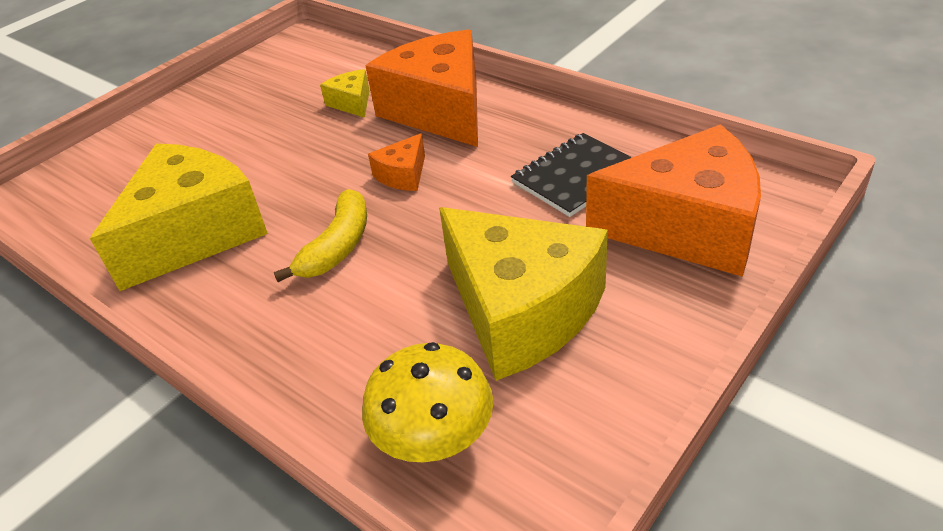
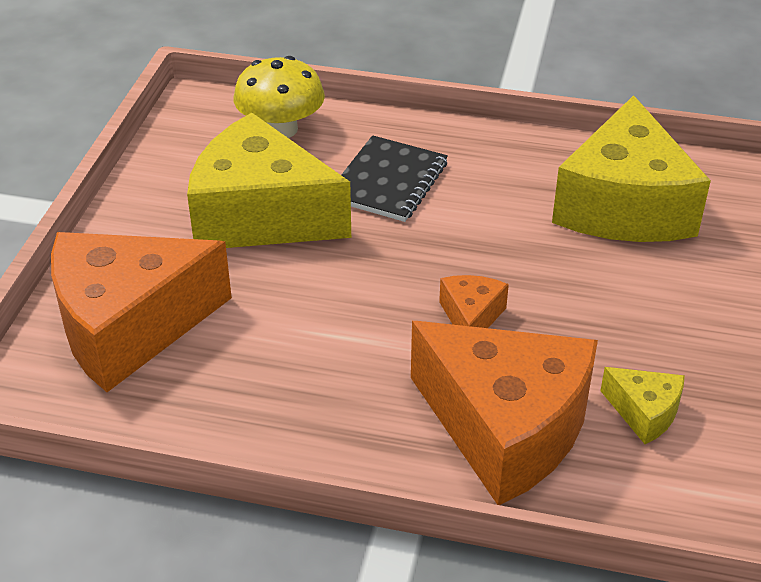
camera: 150 degrees right, 0 degrees up
yellow banana [274,189,367,282] -> none
black notebook [511,133,632,217] -> black notebook moved to [341,135,448,222]

